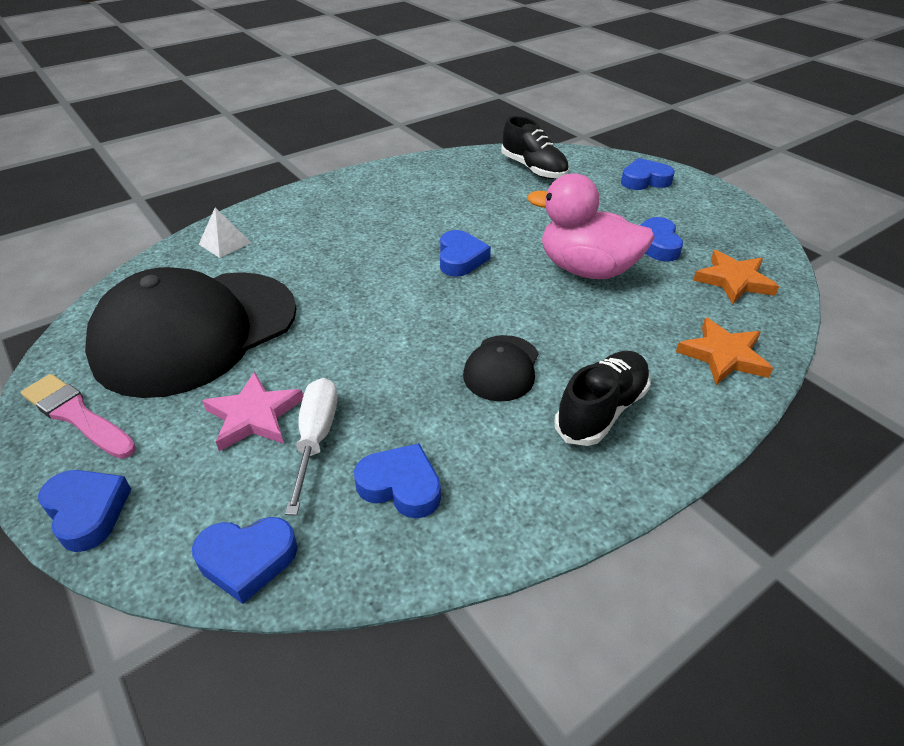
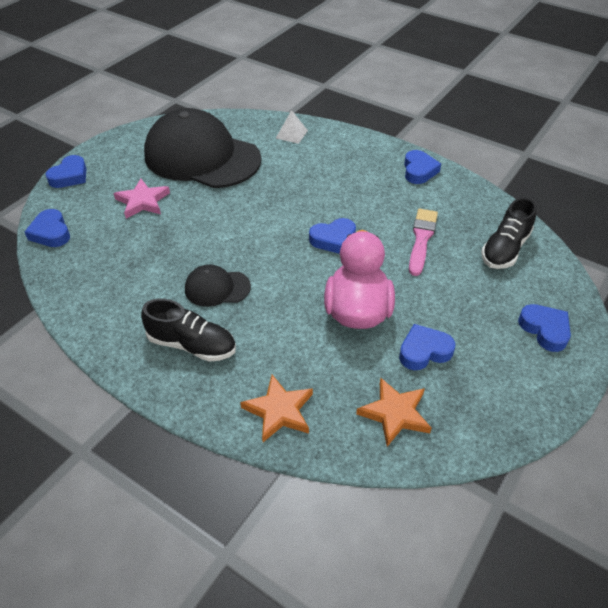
camera: 70 degrees right, 5 degrees up
pink brush [21,374,136,459] -> pink brush moved to [409,209,438,276]
white screwdriver [285,378,338,515] -> none
blue heart [354,443,441,518] -> blue heart moved to [404,150,441,184]

